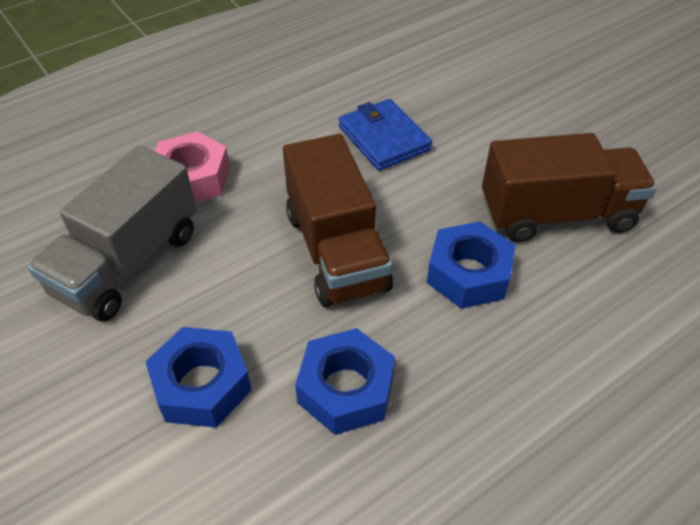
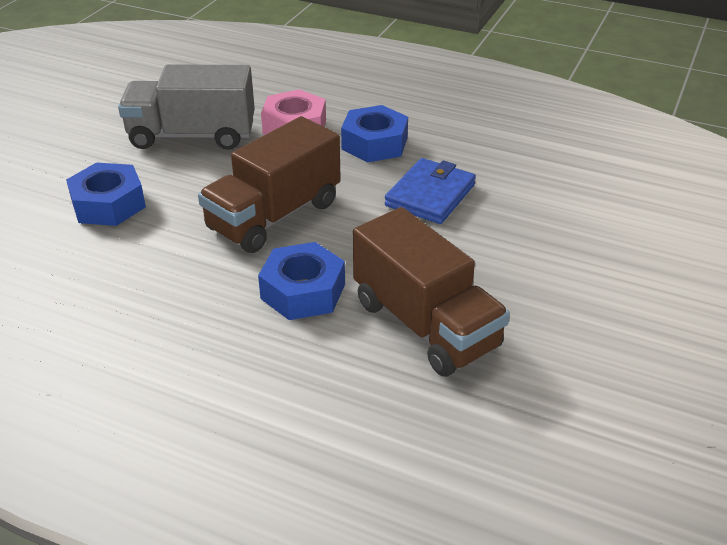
camera: 60 degrees right, 10 degrees down
blue nut [295,328,395,435] -> blue nut moved to [341,105,408,162]

